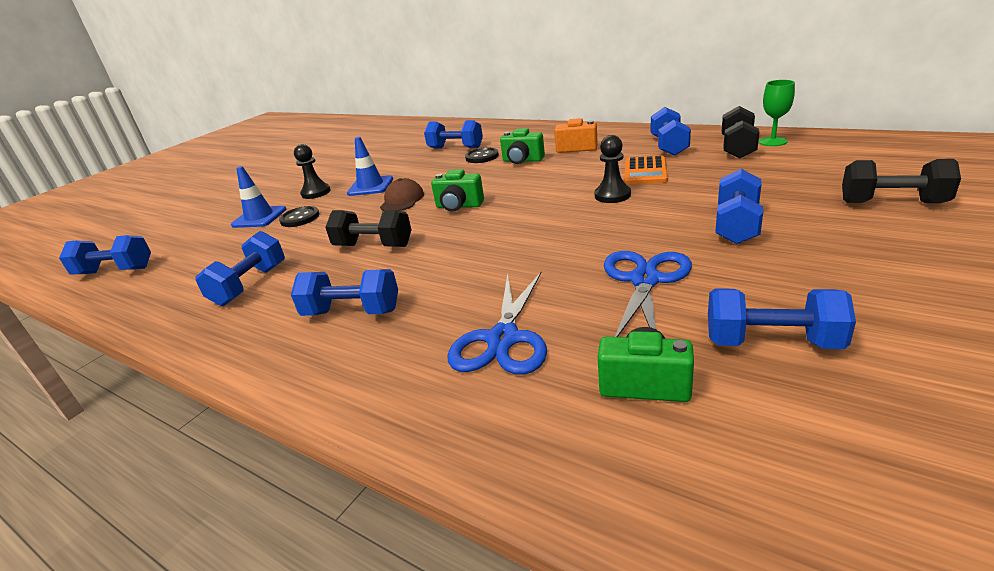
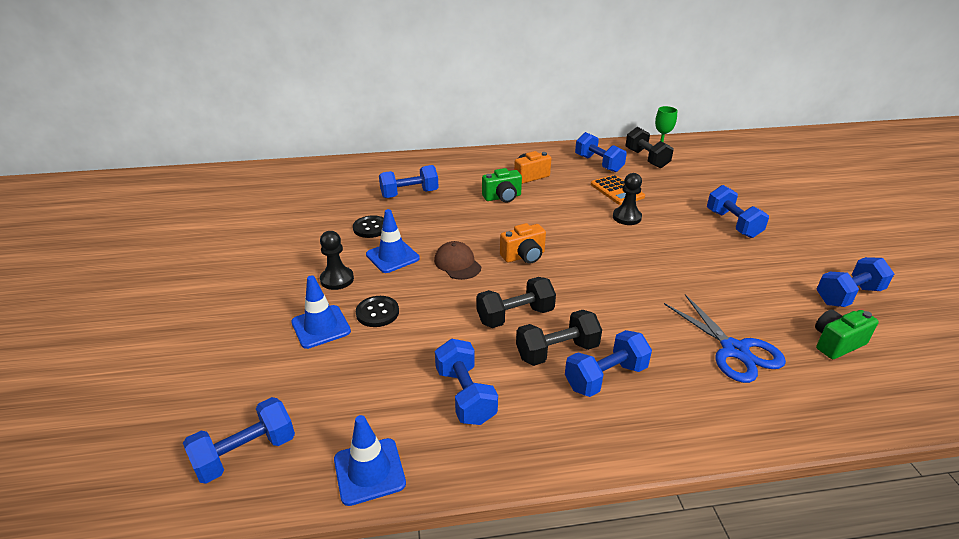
camera: 45 degrees left, 5 degrees up
green camera [431,169,484,212] -> orange camera [500,223,546,264]
black button [465,148,499,163] -> black button moved to [353,215,384,238]
blue scissors [604,251,692,337] -> none
black dumbbell [842,159,961,203] -> black dumbbell moved to [516,310,602,366]
none -> blue traffic cone [334,415,406,506]

